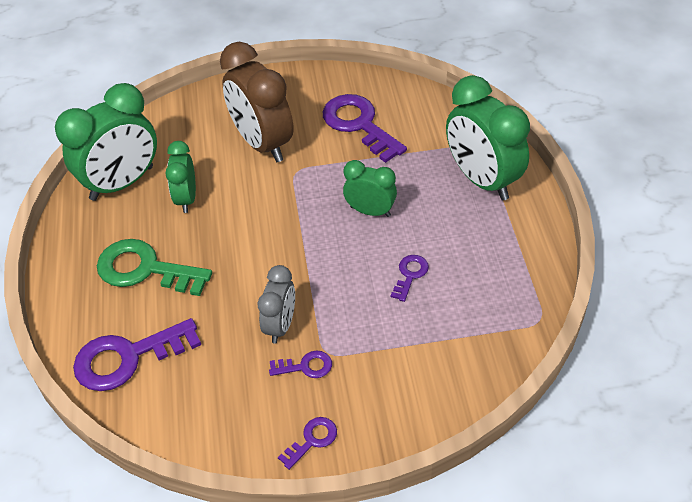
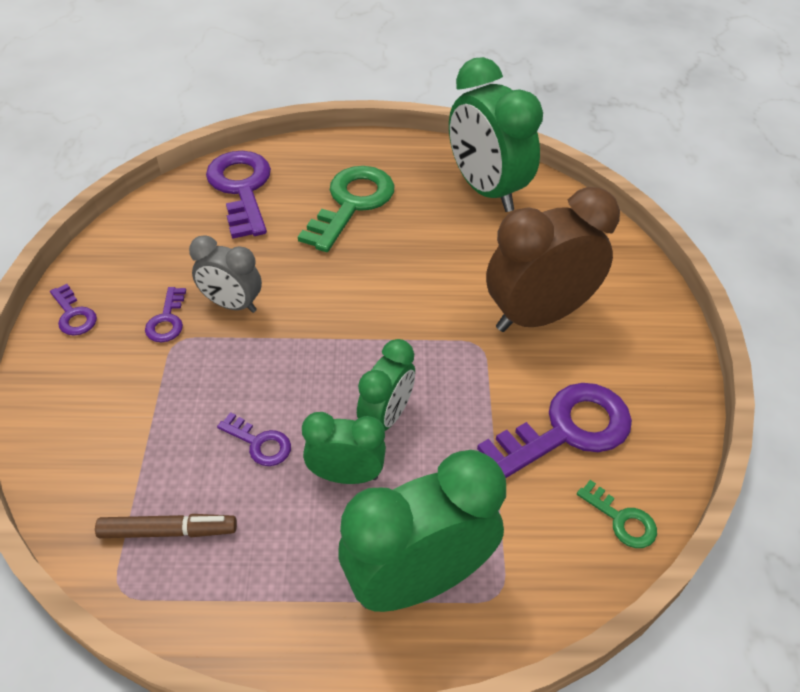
camera: 95 degrees right, 0 degrees up
green clock [166,141,196,213] -> green clock moved to [302,412,386,484]
none -> brown marker [95,514,237,538]
none -> green key [577,480,657,548]

